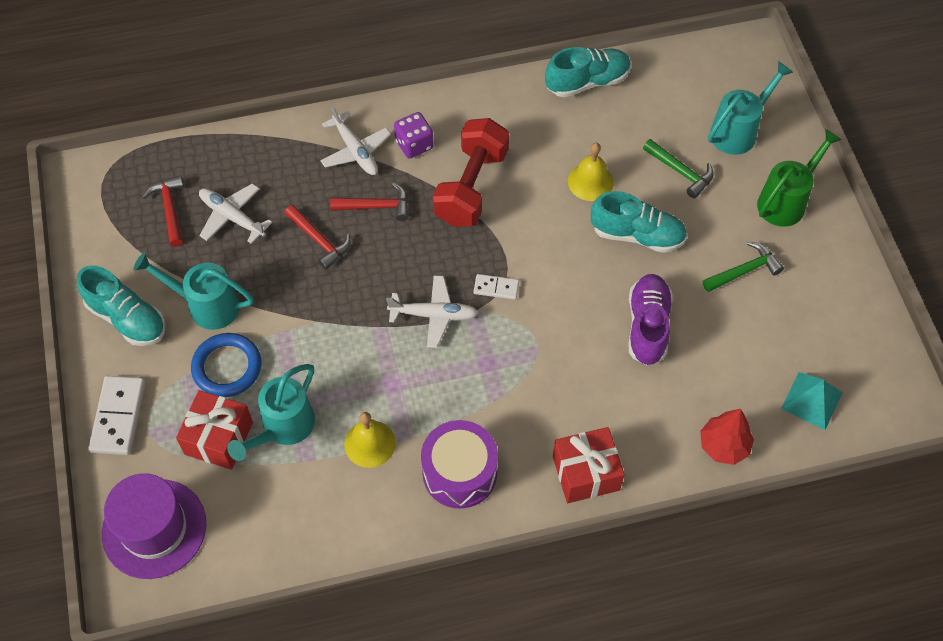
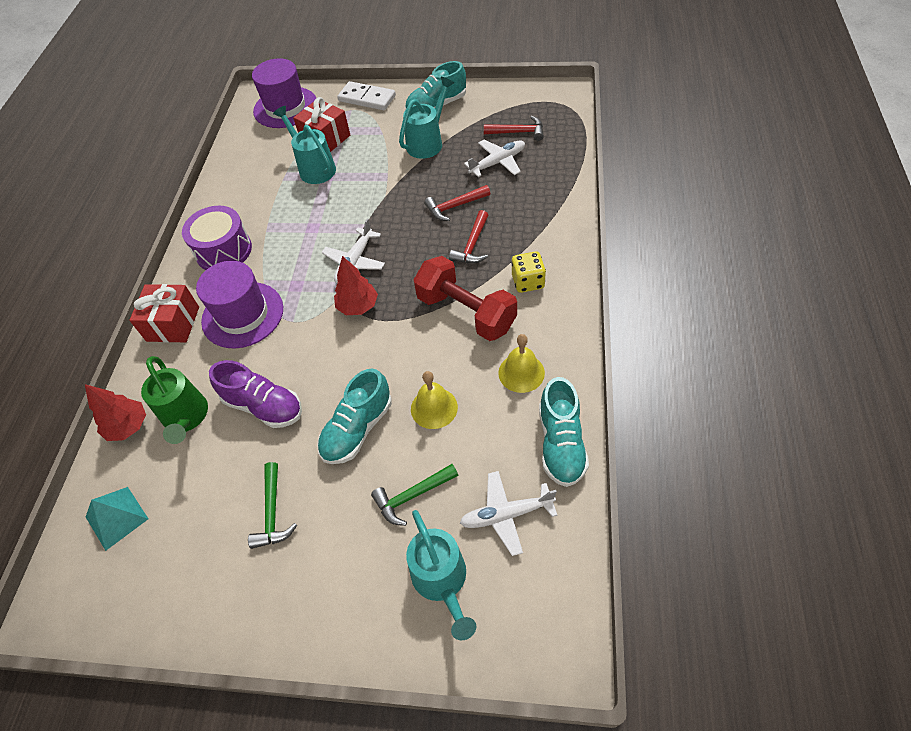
camera: 115 degrees right, 5 degrees down
blue ring [191,333,262,397] -> none
white plane [320,105,391,175] -> white plane moved to [460,471,558,556]
yellow bell [344,412,396,468] -> yellow bell moved to [498,334,545,393]
purple dice [394,112,434,158] -> yellow dice [511,251,546,293]
white domino [474,274,519,300] -> red tree [334,256,378,315]
green watering can [757,129,841,227] -> green watering can moved to [141,356,208,444]
none -> purple hat [196,261,283,348]

